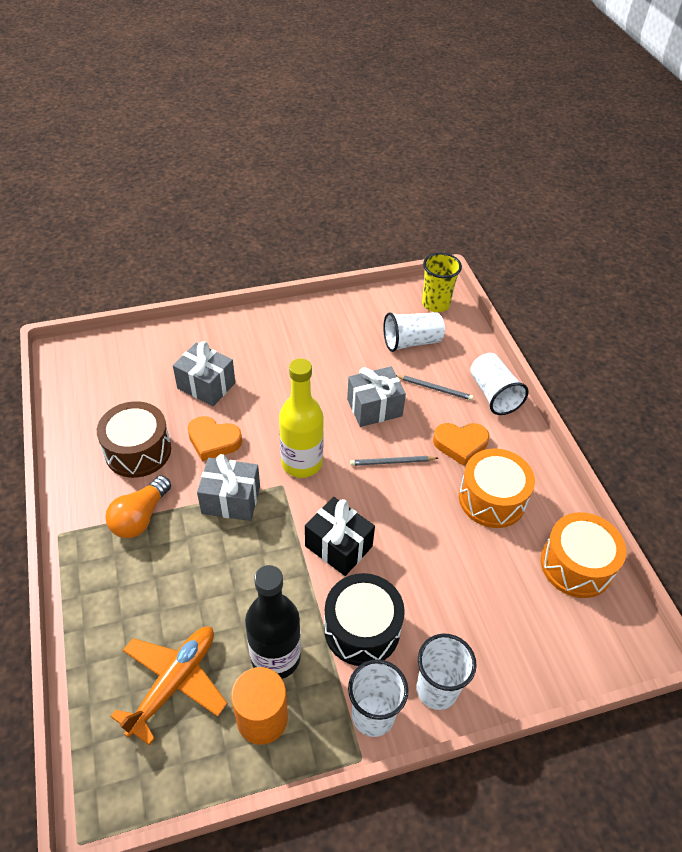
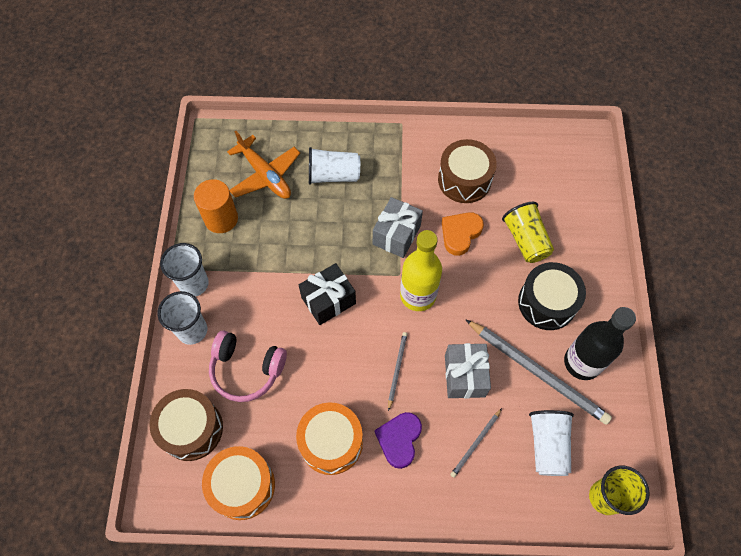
camera: 110 degrees right, 15 degrees up
orange light bulb [105,475,171,538] -> none
grey gift [173,341,235,406] -> yellow cup [502,202,554,263]
black bottle [245,565,301,679] -> black bottle moved to [564,307,636,380]
black drum [324,573,405,666] -> black drum moved to [518,262,586,330]
orange heart [433,423,490,466] -> purple heart [375,412,422,469]
white cup [470,353,529,415] -> white cup moved to [309,147,360,185]
none -> brown drum [150,389,223,461]
none -> pink headphones [209,331,287,402]
none -> grey pencil [465,319,612,425]

